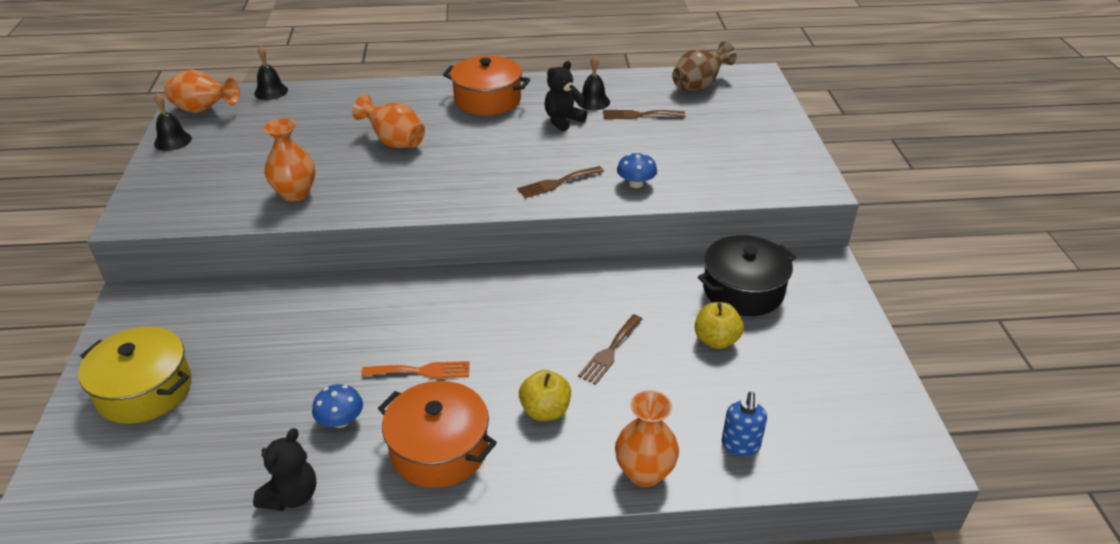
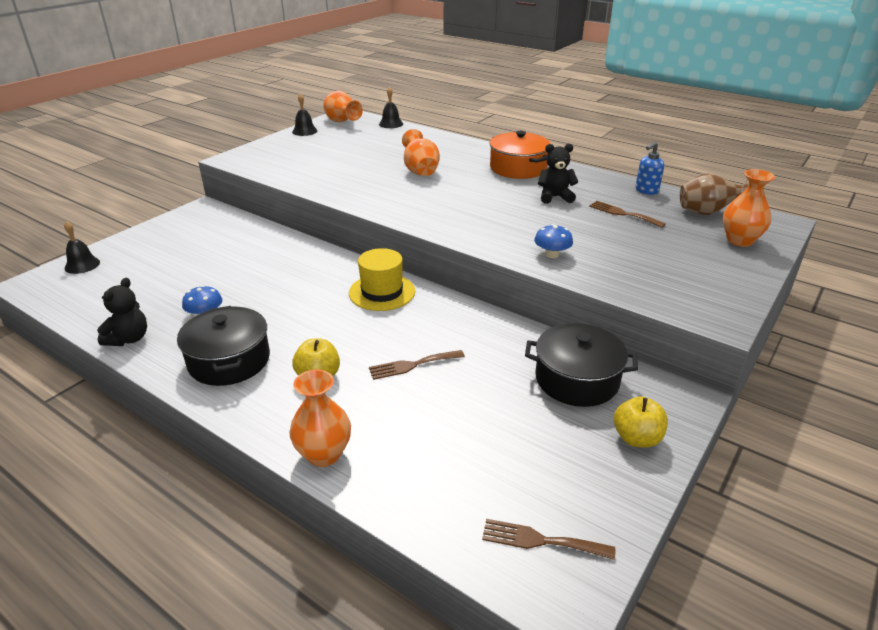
camera: 40 degrees right, 5 degrees down
yellow pot [78,327,192,424] -> none
black teddy bear [253,428,317,511] -> black teddy bear turned 45 degrees counterclockwise [97,278,147,346]
orange vase [263,118,315,202] -> orange vase moved to [723,169,775,247]
orange fork [361,361,470,379] -> none
orange pot [378,381,497,488] -> black pot [177,306,270,386]
brown fork [517,166,604,198] -> brown fork moved to [482,519,615,560]
black bell [577,56,610,110] -> black bell moved to [64,221,100,274]
yellow apple [695,302,744,349] -> yellow apple moved to [614,396,668,448]
blue soap dispenser [721,392,767,456] -> blue soap dispenser moved to [635,141,664,195]
none -> yellow hat [349,248,415,311]

